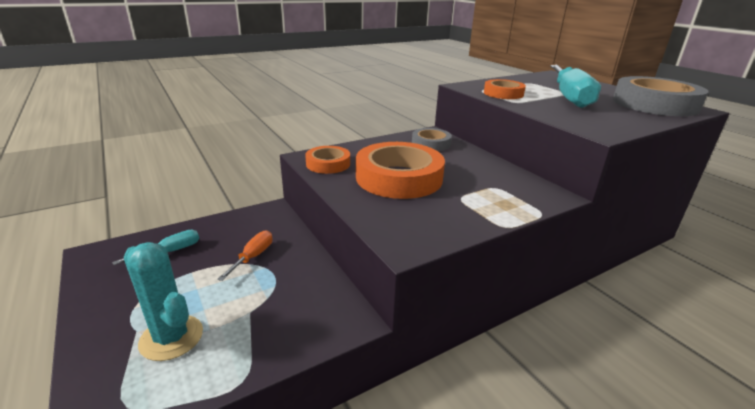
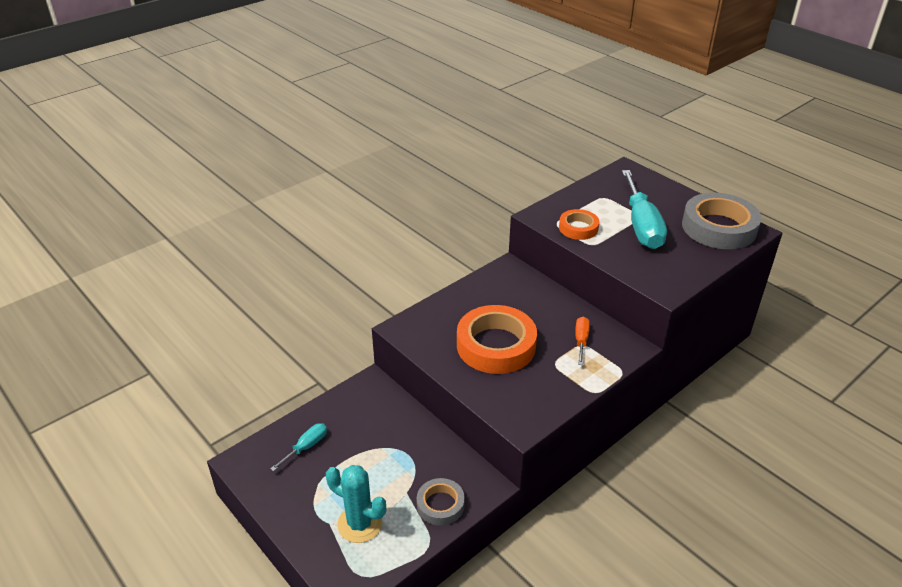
camera: 10 degrees left, 10 degrees up
orange screwdriver [217,231,273,281] -> orange screwdriver moved to [575,316,590,365]
orange tape [305,146,350,174] -> none
grey tape [412,128,452,151] -> grey tape moved to [417,478,465,526]

